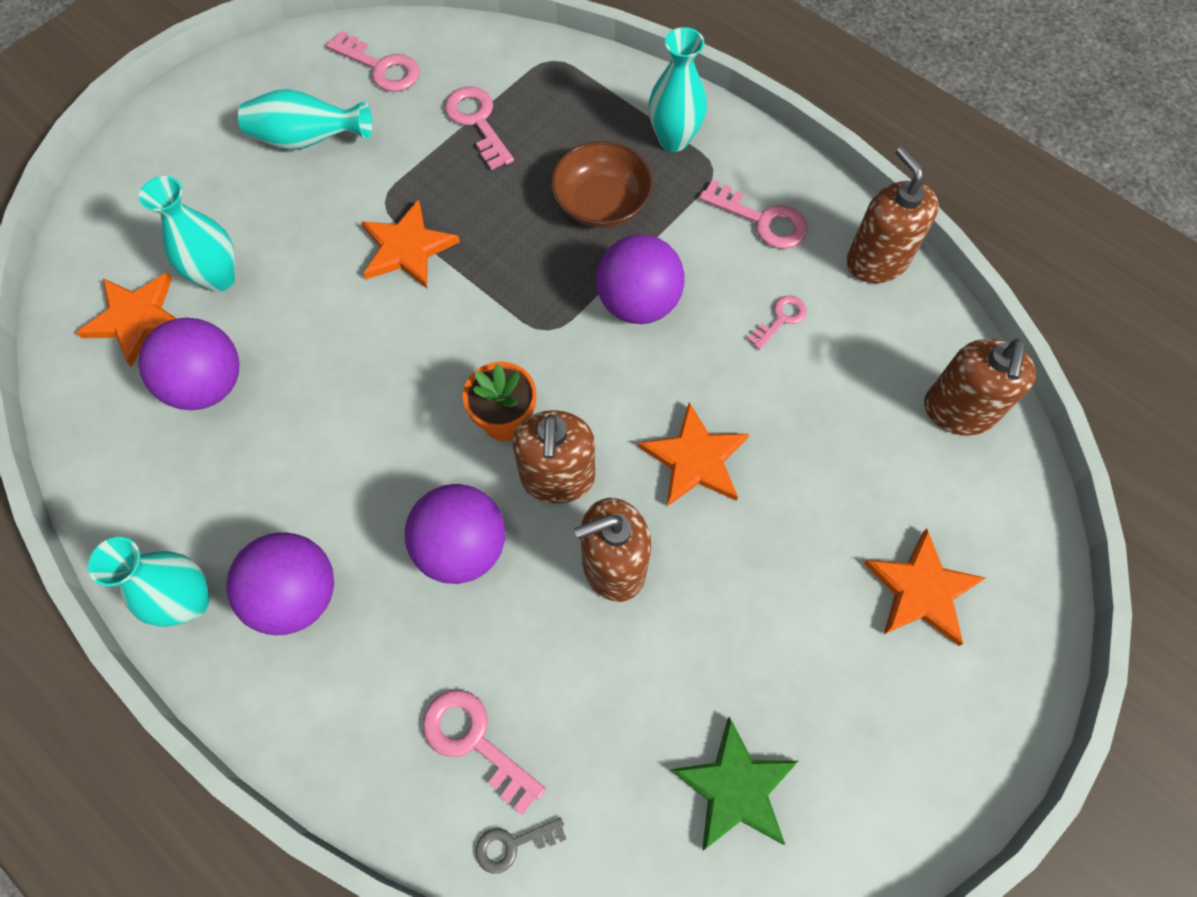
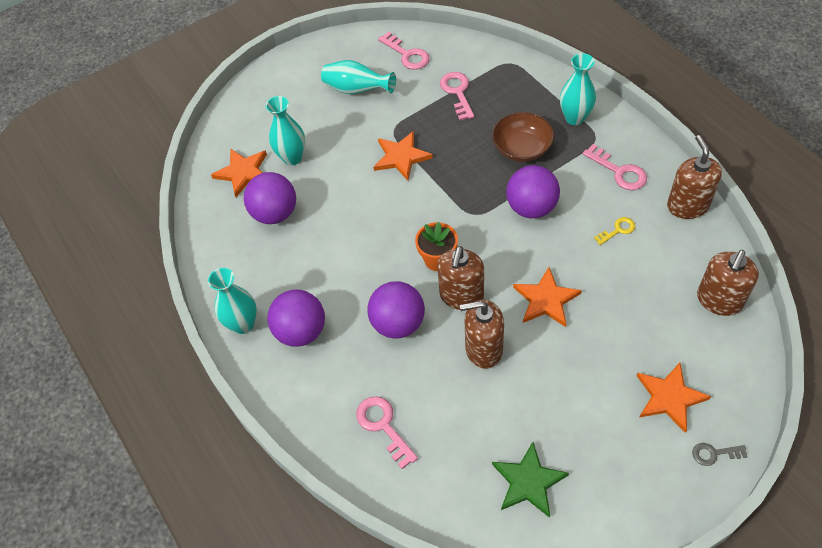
camera: 20 degrees right, 10 degrees down
grey key [475,818,566,874] -> grey key moved to [692,443,748,466]
pink key [747,295,807,350] -> yellow key [594,217,635,245]

